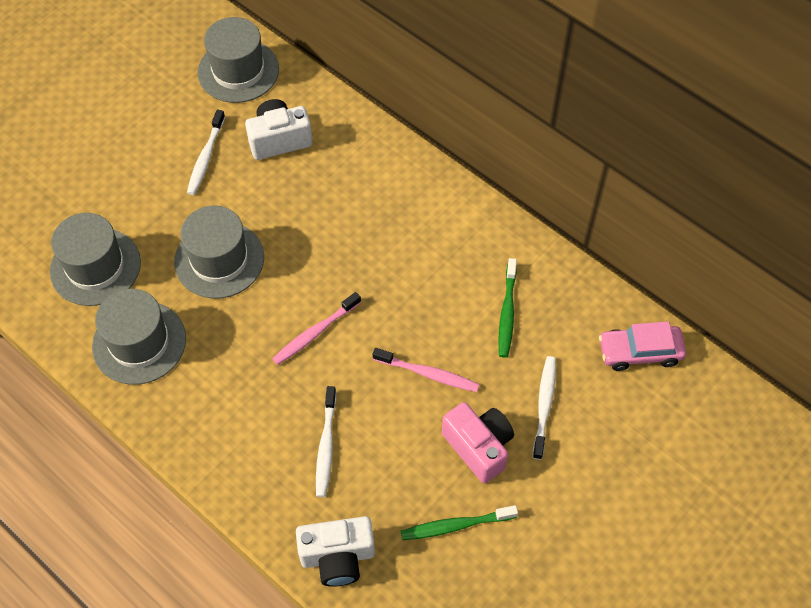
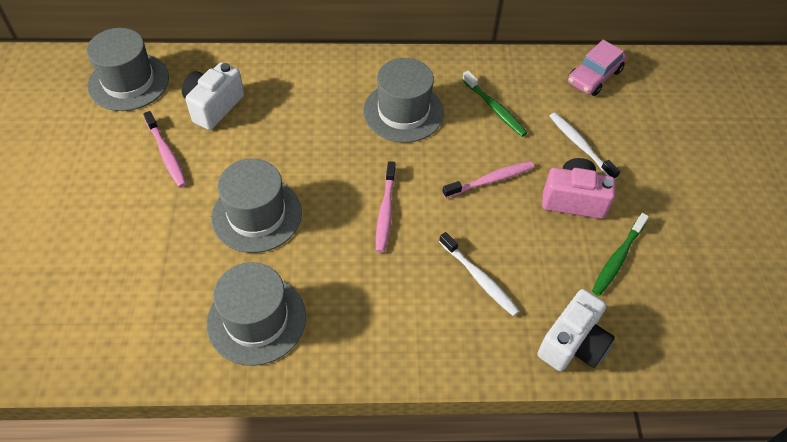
camera: 45 degrees left, 5 degrees down
grey hat [50,213,141,306] -> grey hat moved to [363,58,444,143]
white toothbrush [187,110,225,195] -> pink toothbrush [143,111,187,187]

